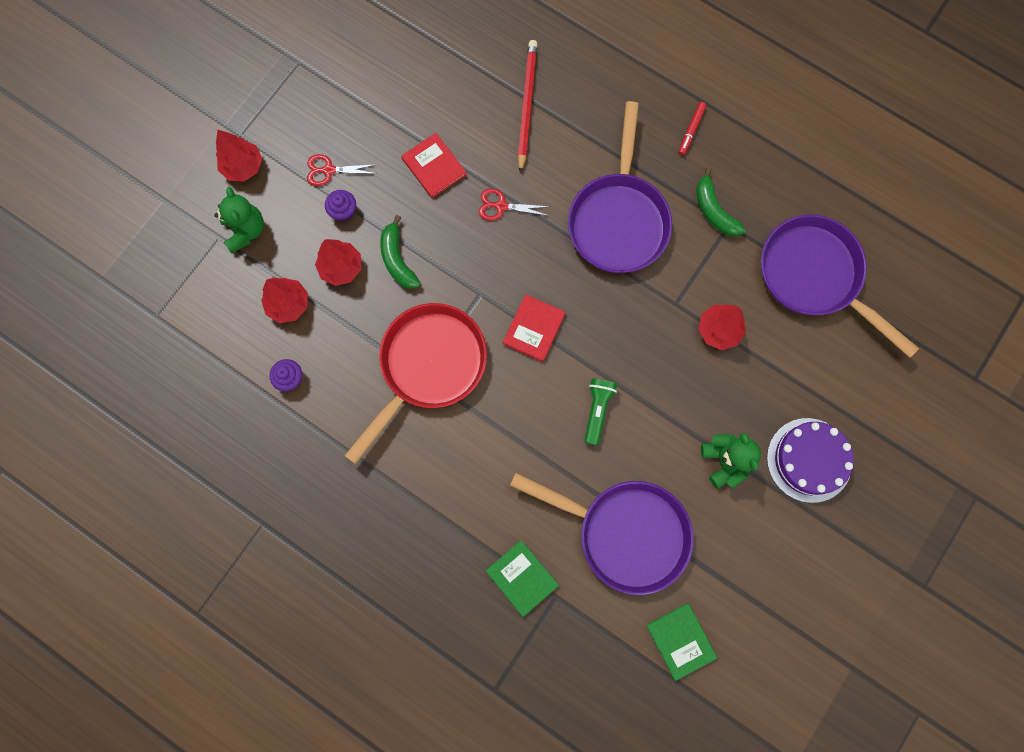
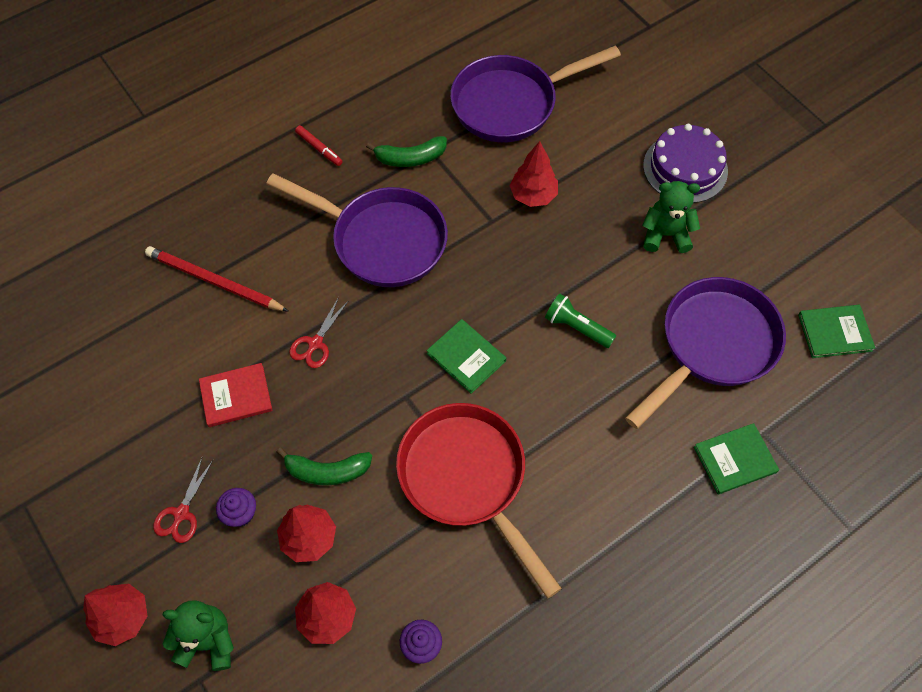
camera: 70 degrees left, 15 degrees down
red book [503,294,566,362] -> green book [426,319,506,394]

